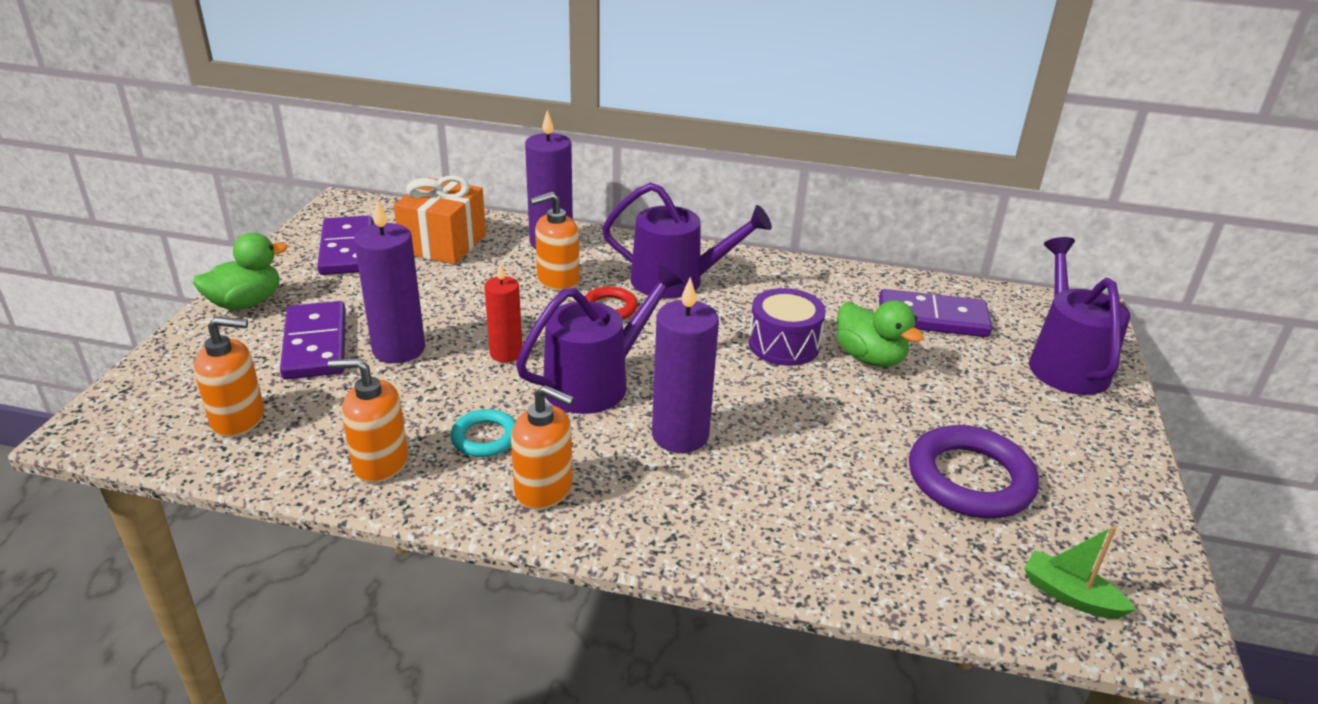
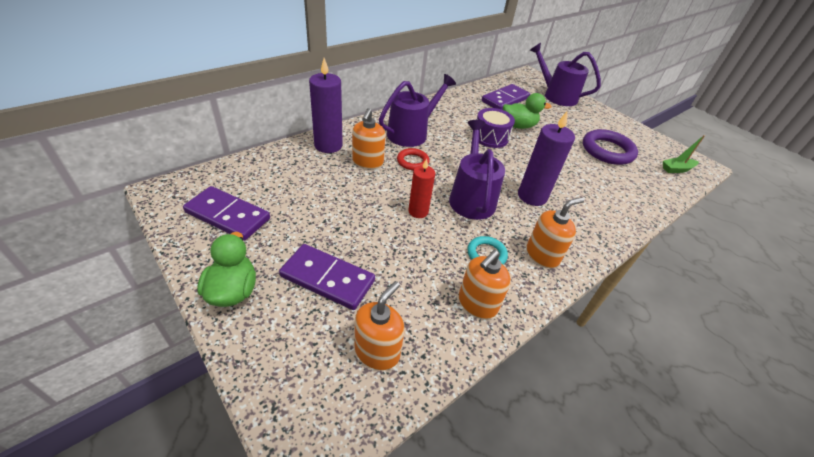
camera: 55 degrees left, 10 degrees up
purple candle [354,199,425,363] -> none
orange gift [394,175,486,265] -> none

